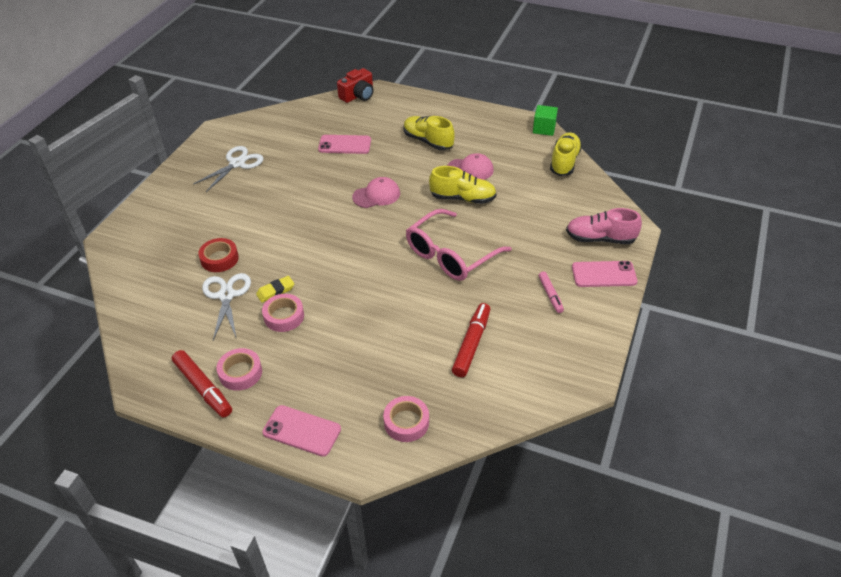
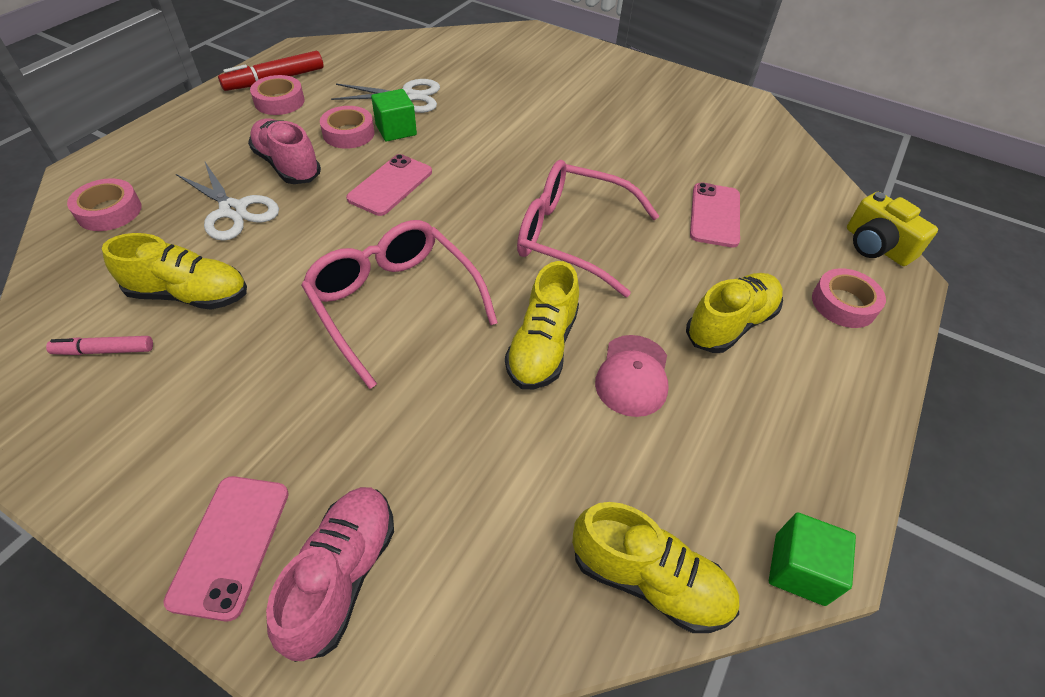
camera: 95 degrees right, 5 degrees up
white scissors [193,146,264,192] -> white scissors moved to [176,162,279,241]
red tape [198,238,239,272] -> none
yellow eraser [256,276,294,303] -> green cube [371,89,417,141]
pink phone [262,405,341,457] -> pink phone moved to [346,154,432,216]
red camera [337,68,374,103] -> yellow camera [847,192,938,266]
pink cap [352,177,400,208] -> pink glasses [517,160,659,297]
red marker [452,303,490,377] -> yellow shoe [102,233,247,310]
pink marker [538,271,564,313] -> pink marker moved to [46,336,153,355]
none -> pink shoe [248,118,321,184]
none -> pink tape [812,268,886,328]

